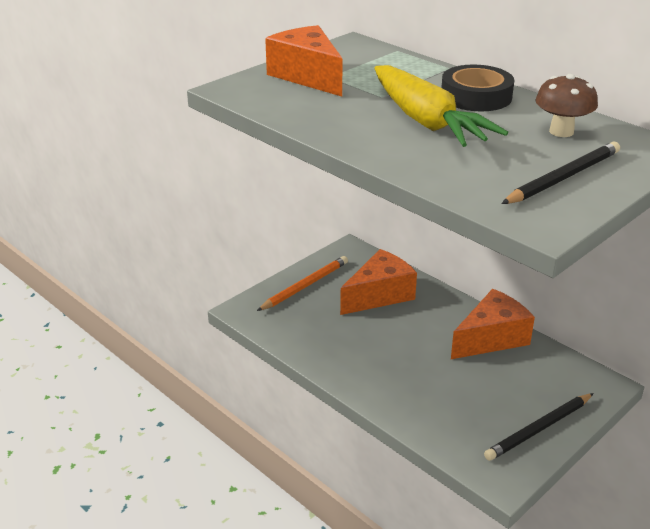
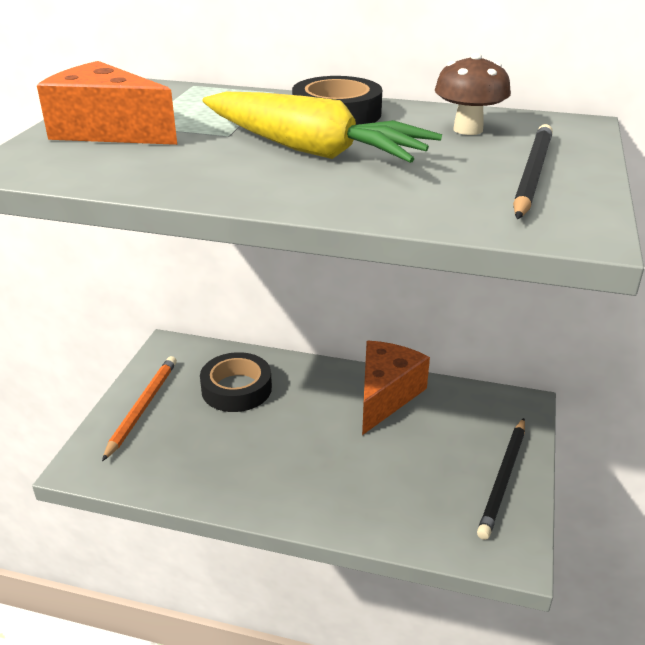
camera: 30 degrees left, 0 degrees up
orange cheese [340,249,417,315] -> black tape [200,352,272,412]

